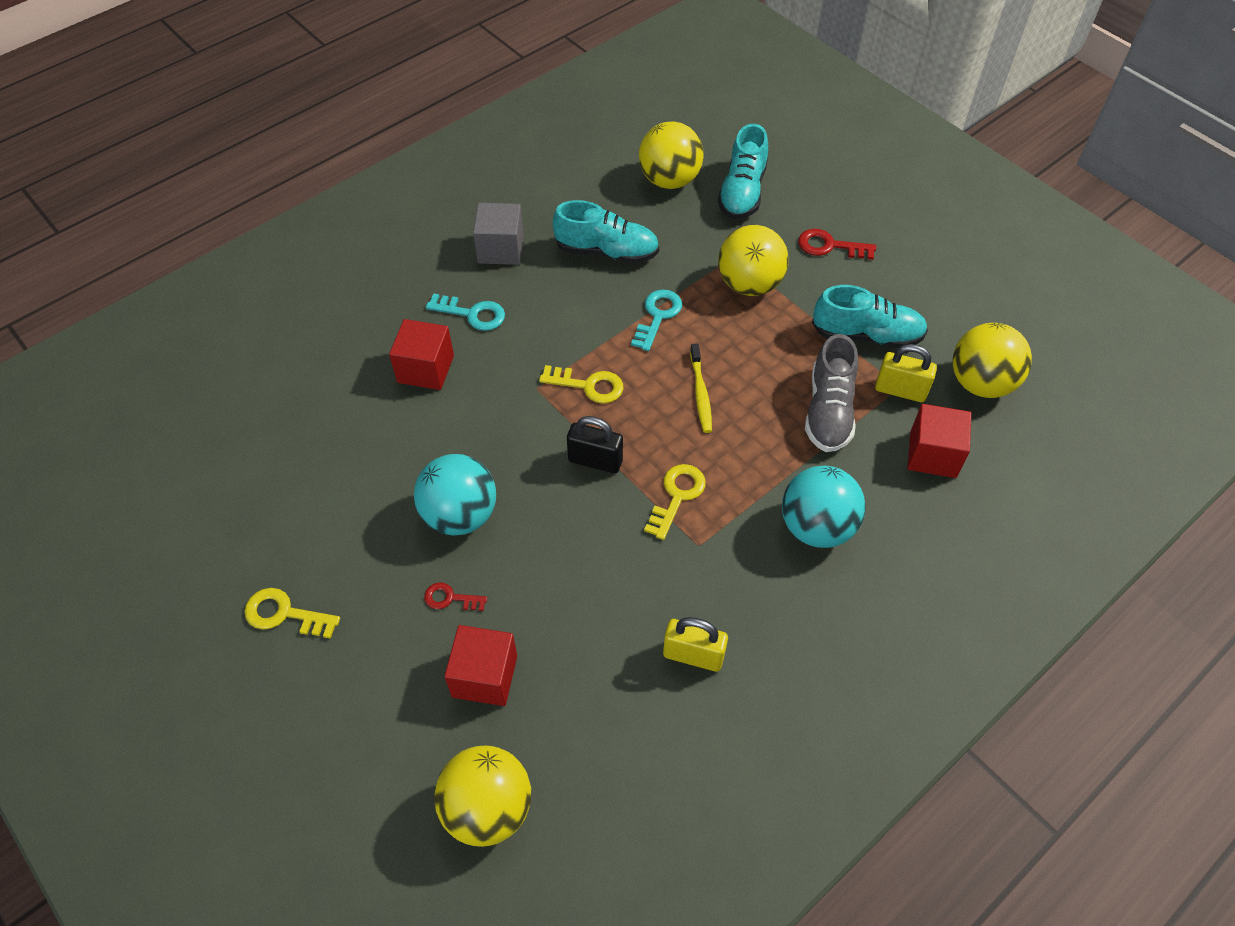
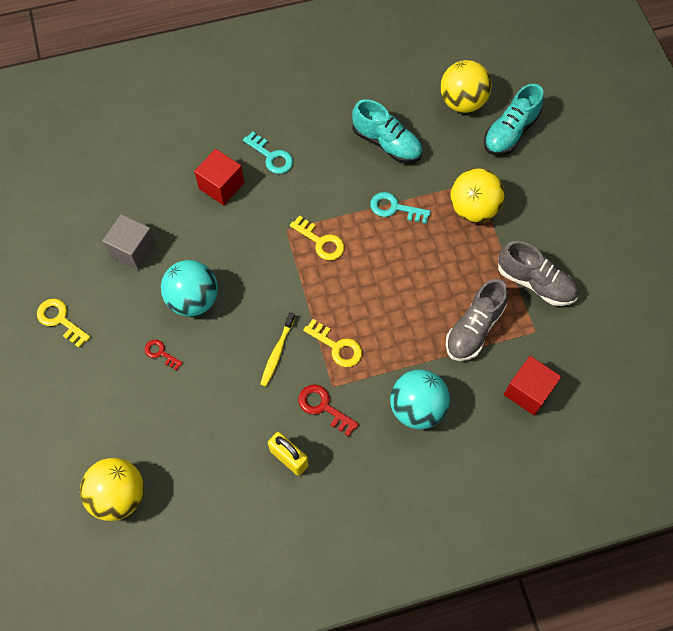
camera: 25 degrees right, 10 degrees up
red cube [444,625,517,706] -> none
grey cube [473,203,524,265] -> grey cube moved to [102,214,156,270]
black padlock [567,416,623,473] -> none
turquoise key [631,289,682,351] -> turquoise key turned 120 degrees counterclockwise [370,192,431,224]
yellow key [644,464,706,540] -> yellow key turned 75 degrees clockwise [303,319,362,367]
yellow toothbrush [690,344,712,433] -> yellow toothbrush moved to [261,312,295,386]
red key [798,229,876,260] -> red key moved to [298,385,359,436]
turquoise shoe [812,285,928,348] -> grey shoe [498,241,578,306]
yellow padlock [875,344,937,402] -> none
yellow ball [953,323,1032,398] -> none

